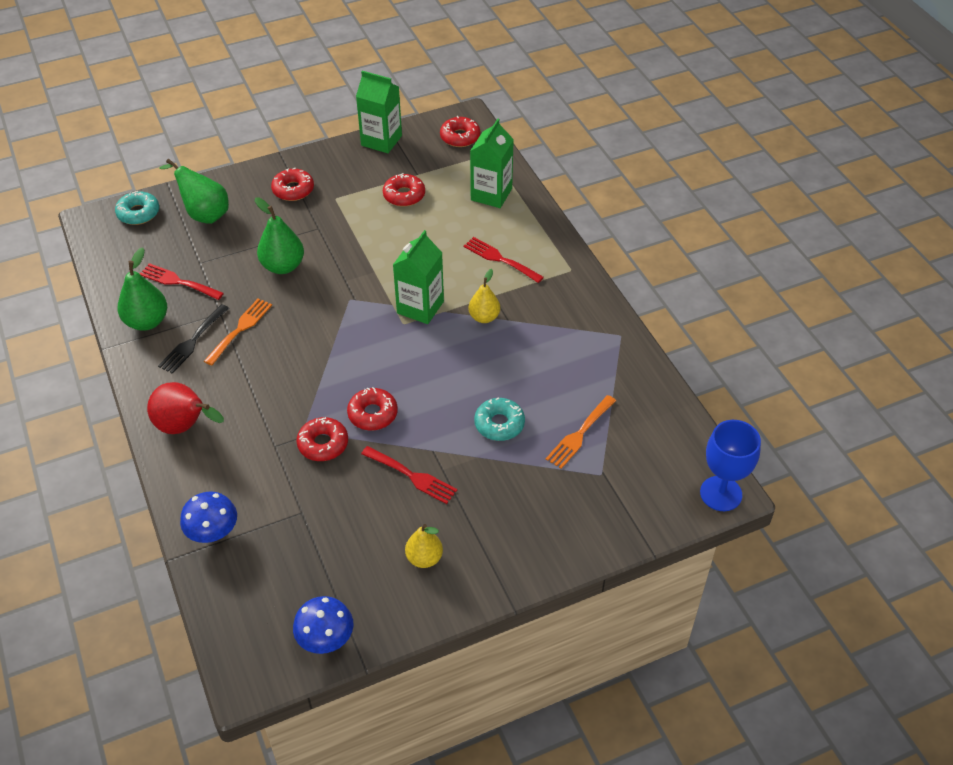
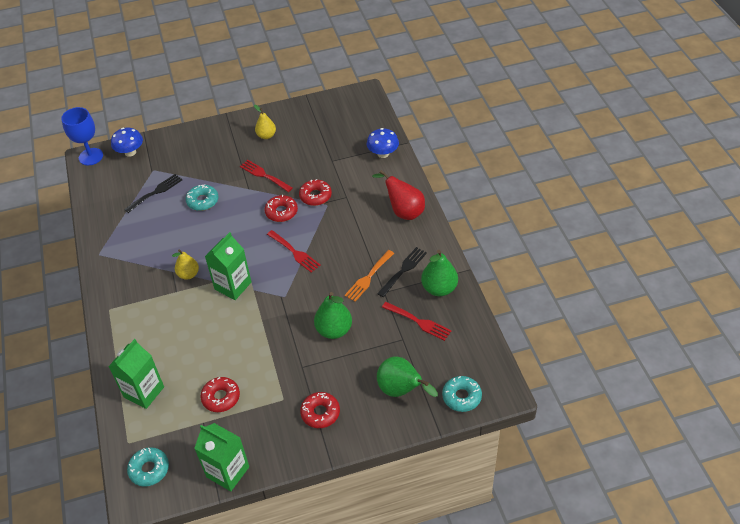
camera: 170 degrees left, 0 degrees up
blue mushroom [293,596,353,654] -> blue mushroom moved to [111,127,143,157]
red donut [440,116,480,147] -> turquoise donut [127,447,169,487]
red fork [464,237,544,283] -> red fork moved to [267,230,321,273]
orange fork [546,395,616,469] -> black fork [124,174,182,213]

